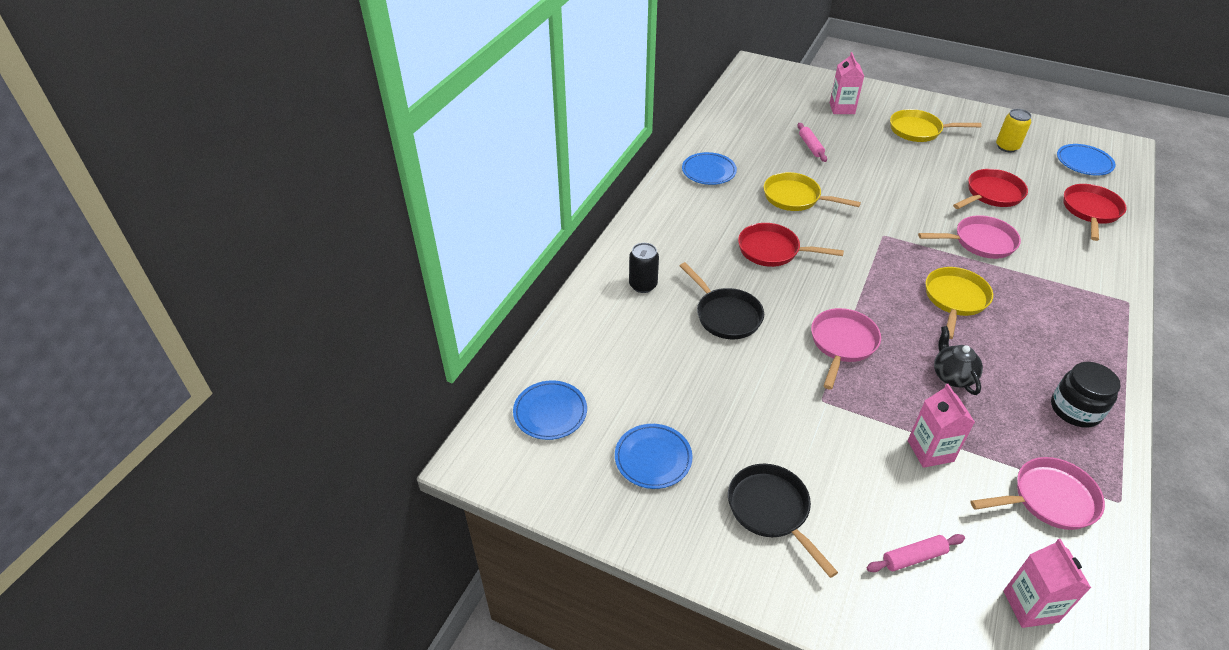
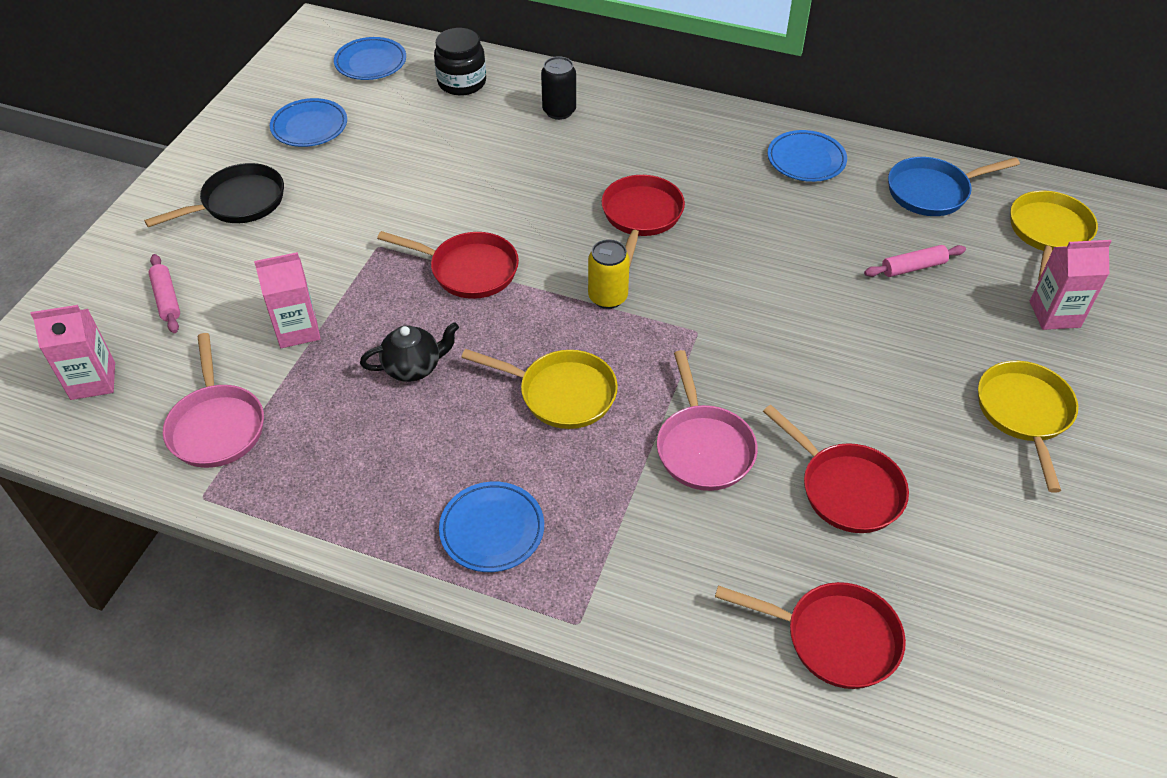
camera: 85 degrees right, 5 degrees up
black pan [680,262,764,339] -> none
yellow pan [764,172,861,211] -> yellow pan moved to [1010,190,1098,281]
pink pan [811,308,881,390] -> red pan [377,231,519,299]
yellow can [996,109,1032,152] -> yellow can moved to [588,239,630,309]
black jar [1051,362,1121,428] -> black jar moved to [434,28,486,95]
blue plate [1057,144,1115,176] -> blue plate moved to [439,482,544,572]
none -> blue pan [888,157,1020,216]

